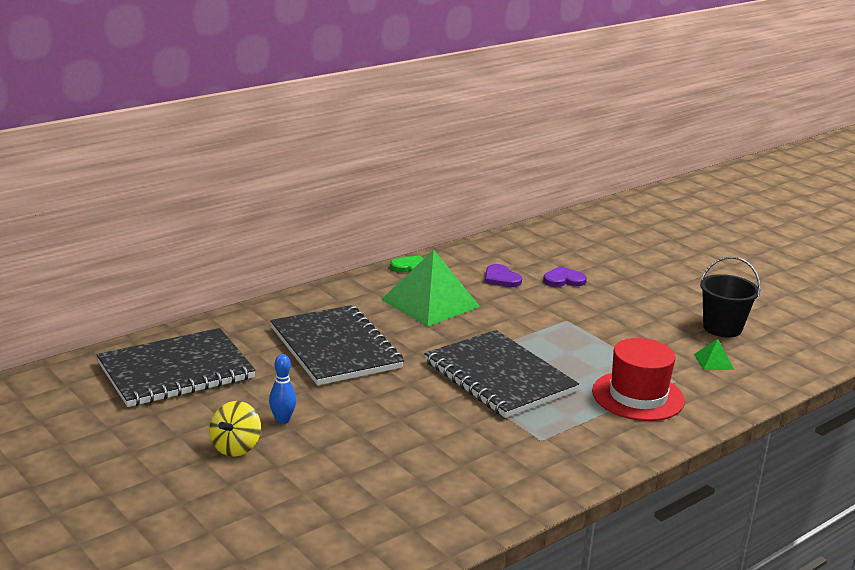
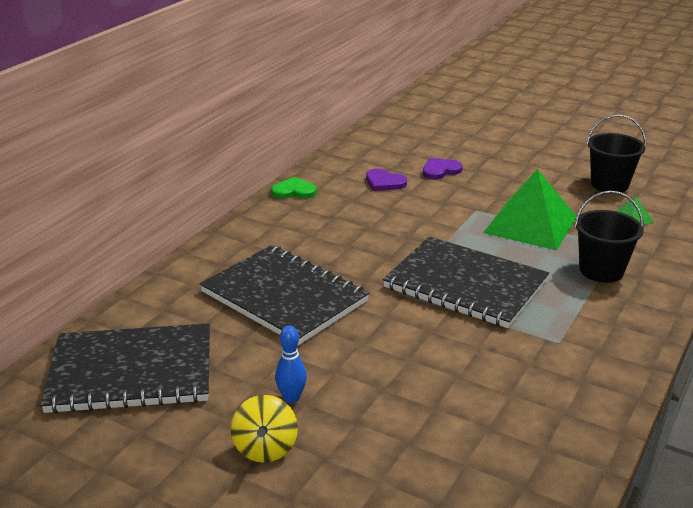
camera: 20 degrees left, 5 degrees up
black notebook [96,328,256,407] -> black notebook turned 45 degrees clockwise [40,323,210,414]
green pyramid [381,250,480,327] -> green pyramid moved to [483,169,576,250]
red hat [592,338,685,421] -> black bucket [574,191,644,283]

